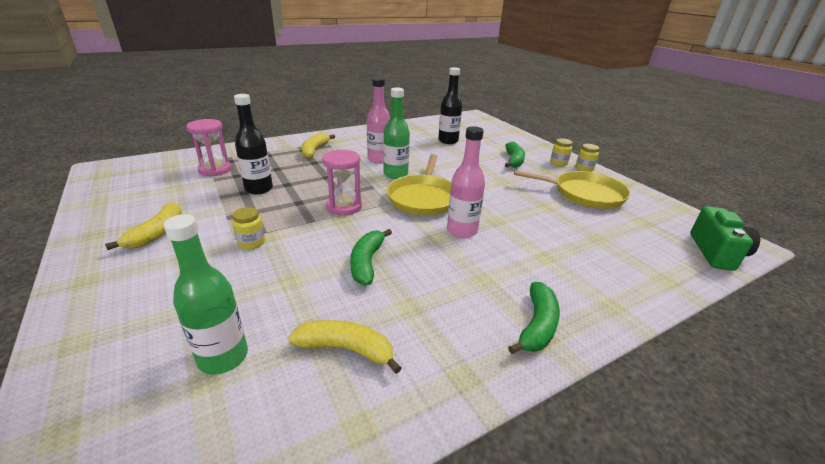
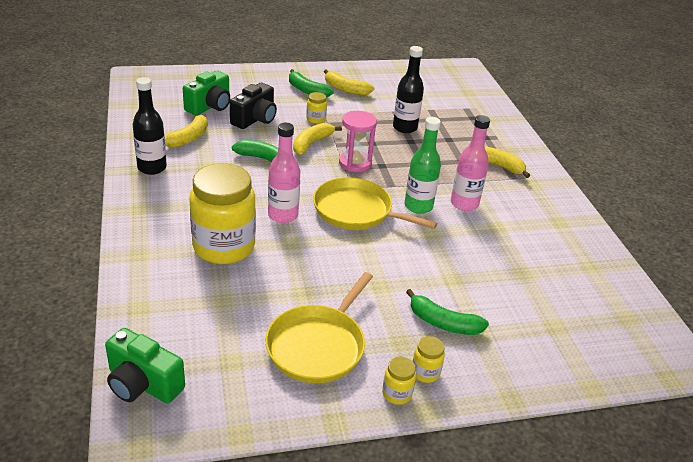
camera: 105 degrees right, 5 degrees up
green bottle [164,214,248,375] -> green camera [183,71,230,115]
pink hourglass [186,119,231,176] -> none
black bottle [438,67,462,144] -> black bottle moved to [133,77,167,175]
green banana [508,282,560,354] -> green banana moved to [289,69,334,97]
none -> yellow jar [189,163,256,264]
none -> black camera [230,83,277,129]
none -> yellow banana [293,123,342,155]

